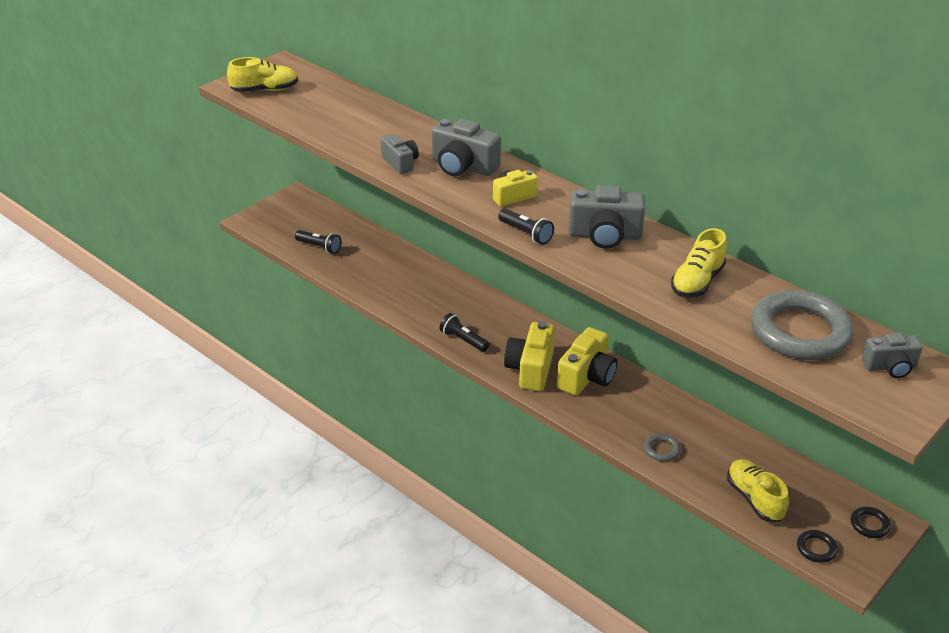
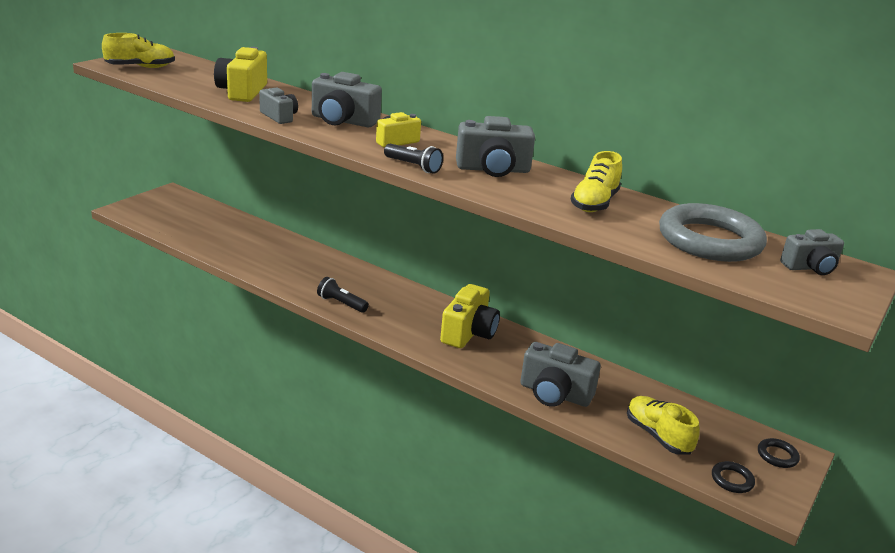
camera: 10 degrees left, 10 degrees down
black flashlight [295,230,341,254] -> none
yellow camera [504,321,555,391] -> yellow camera moved to [214,47,267,102]
grey ring [644,434,681,462] -> grey camera [520,342,601,407]

